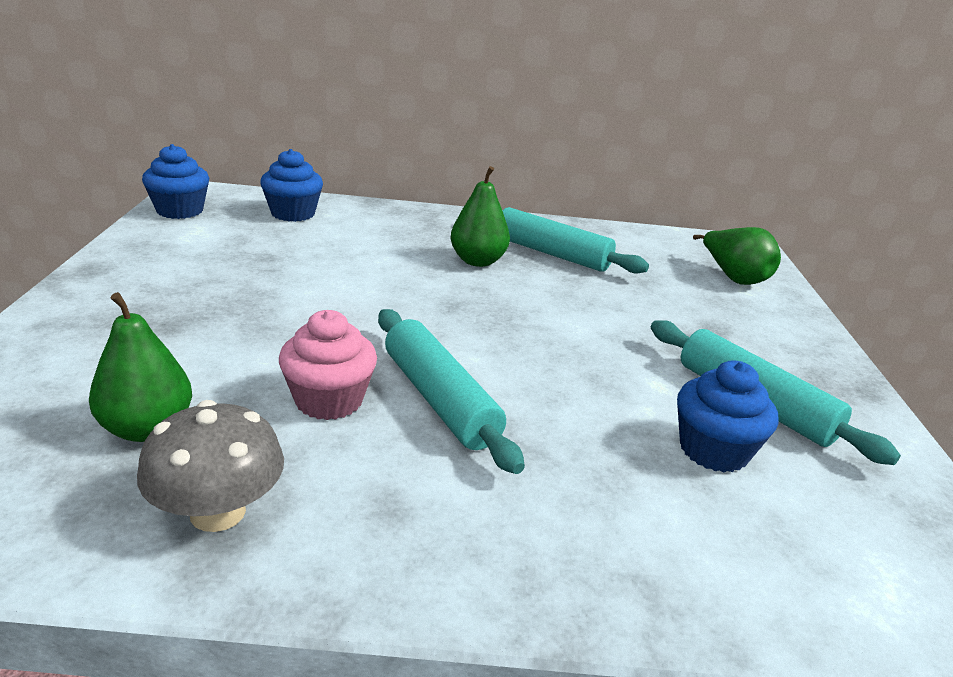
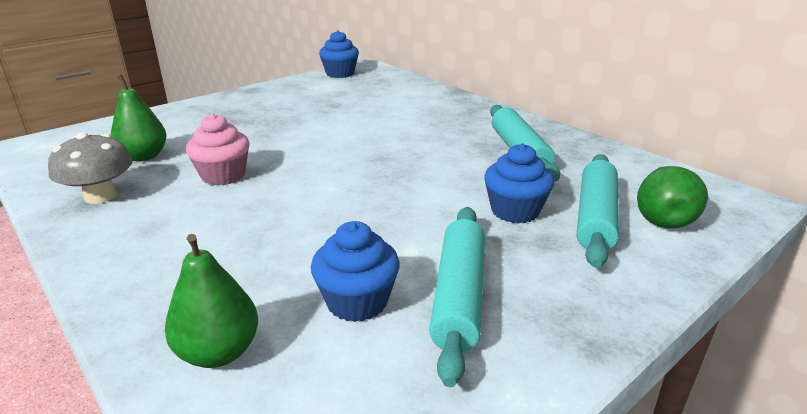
camera: 50 degrees right, 0 degrees up
blue cupcake [260,149,323,222] -> blue cupcake moved to [484,144,554,223]
turquoise rolling pin [378,309,525,474] -> turquoise rolling pin moved to [577,154,619,268]
green pear [451,166,510,267] -> green pear moved to [165,234,258,368]

